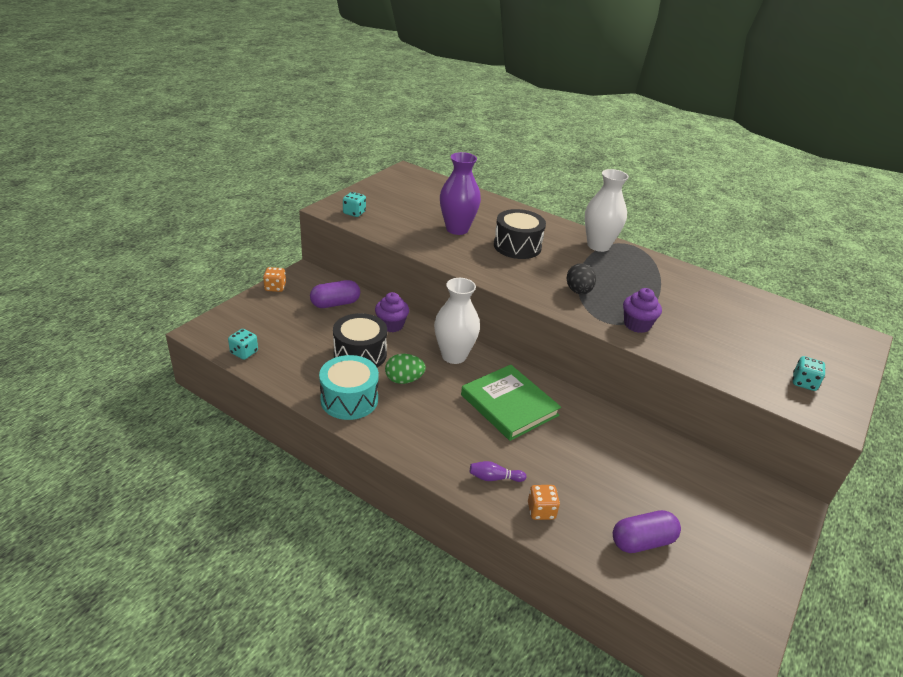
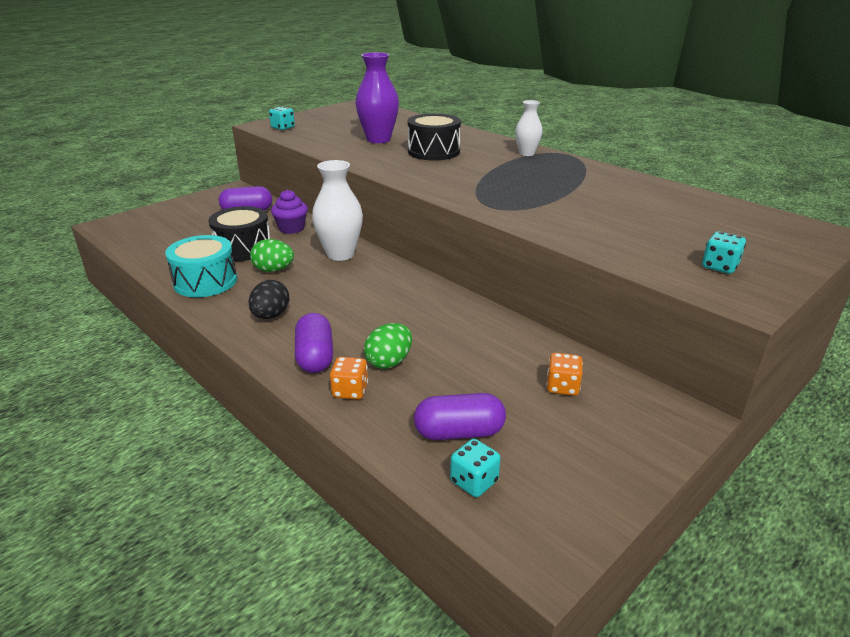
camera: 15 degrees right, 5 degrees down
turquoise dice [228,329,258,360] -> turquoise dice moved to [450,439,501,497]
orange dice [263,267,286,292] -> orange dice moved to [546,353,583,396]
green book [461,365,561,441] -> none
purple bowling pin [470,461,526,482] -> purple capsule [295,313,333,373]
black egg [566,263,596,294] -> black egg moved to [248,280,290,319]
white vase [585,169,629,252] -> white vase [515,100,543,156], size x0.59
purple cupcake [623,288,662,333] -> none
none -> green egg [364,323,412,369]

